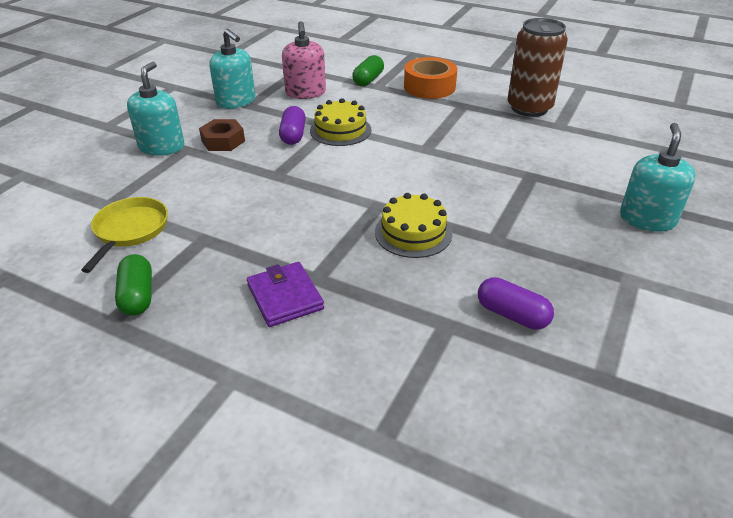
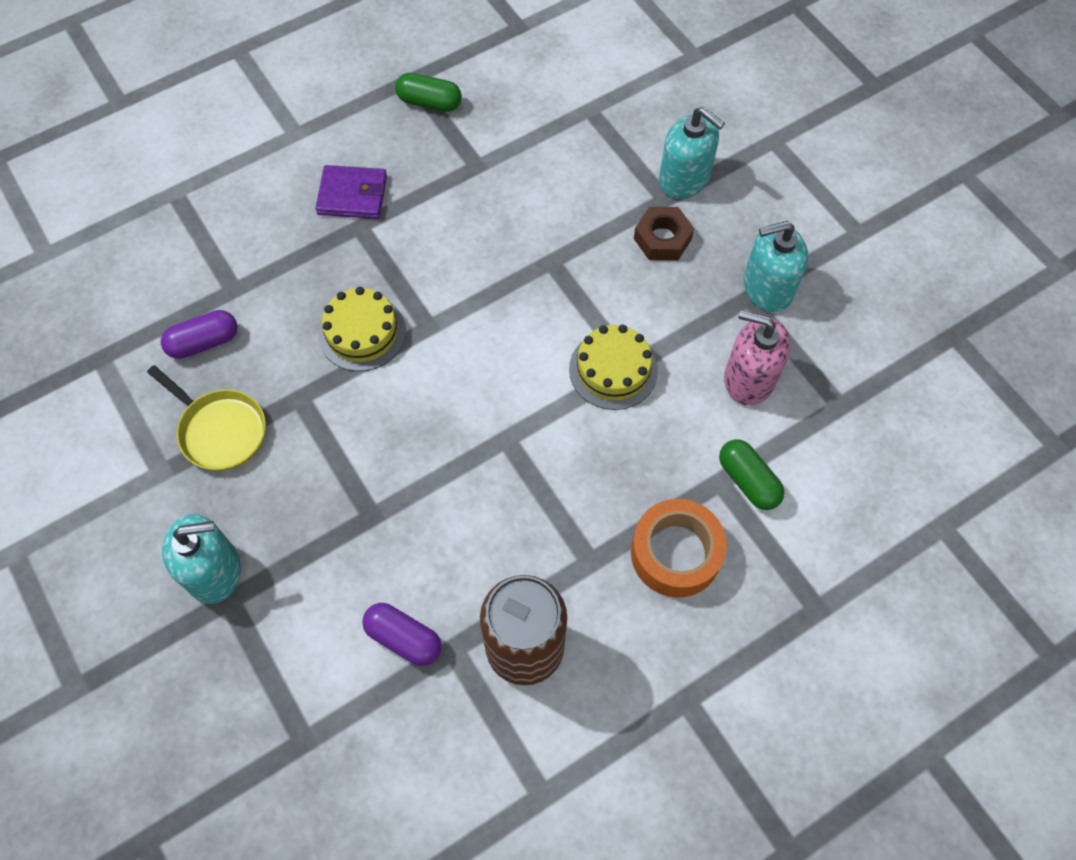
camera: 120 degrees right, 25 degrees up
yellow pan [81,197,168,273] -> yellow pan moved to [147,365,266,471]
purple capsule [279,106,306,145] -> purple capsule moved to [362,603,442,666]
turquoise soap dispenser [620,123,696,232] -> turquoise soap dispenser turned 60 degrees counterclockwise [162,514,241,604]

